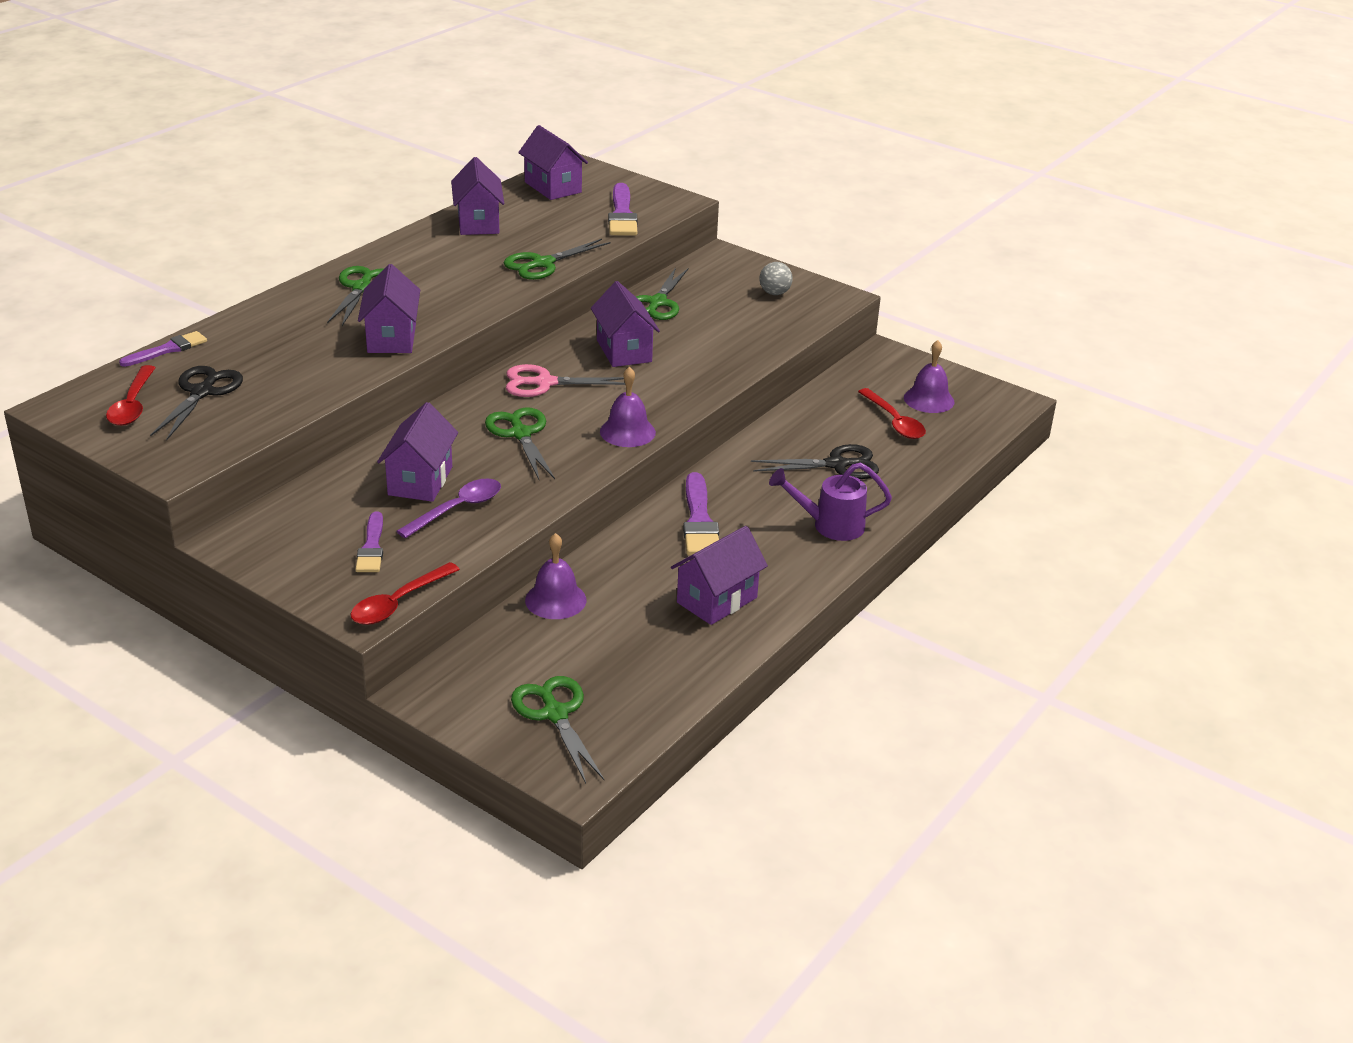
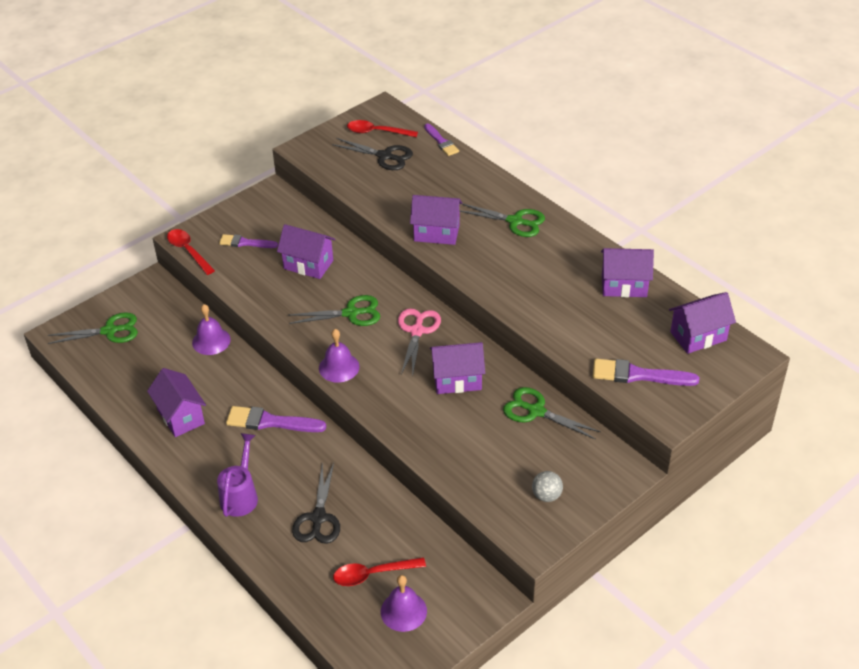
camera: 105 degrees right, 10 degrees up
purple spoon [396,478,501,539] -> none
green scissors [504,239,610,280] -> none

